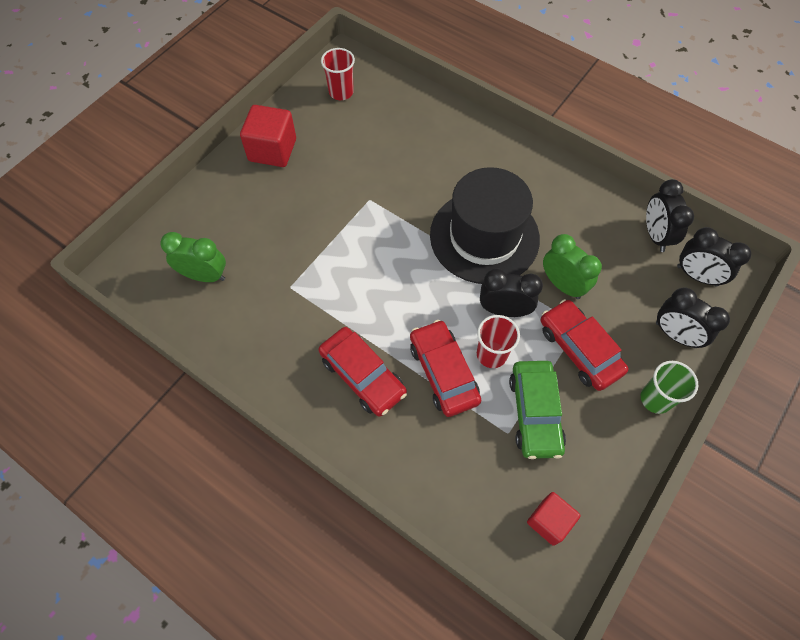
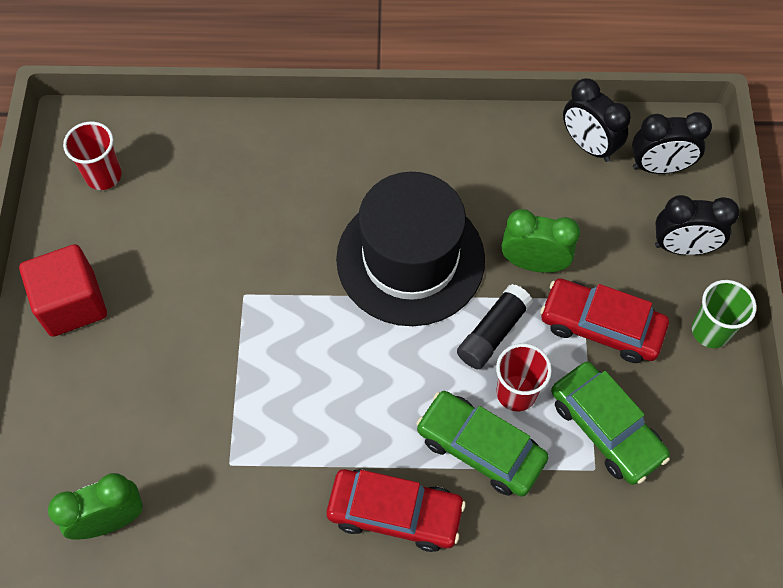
camera: 35 degrees left, 0 degrees up
red car [410,320,481,417] -> green car [416,391,549,497]
black clock [480,269,543,317] -> black glue stick [457,284,533,369]
red cube [527,492,580,546] -> none

